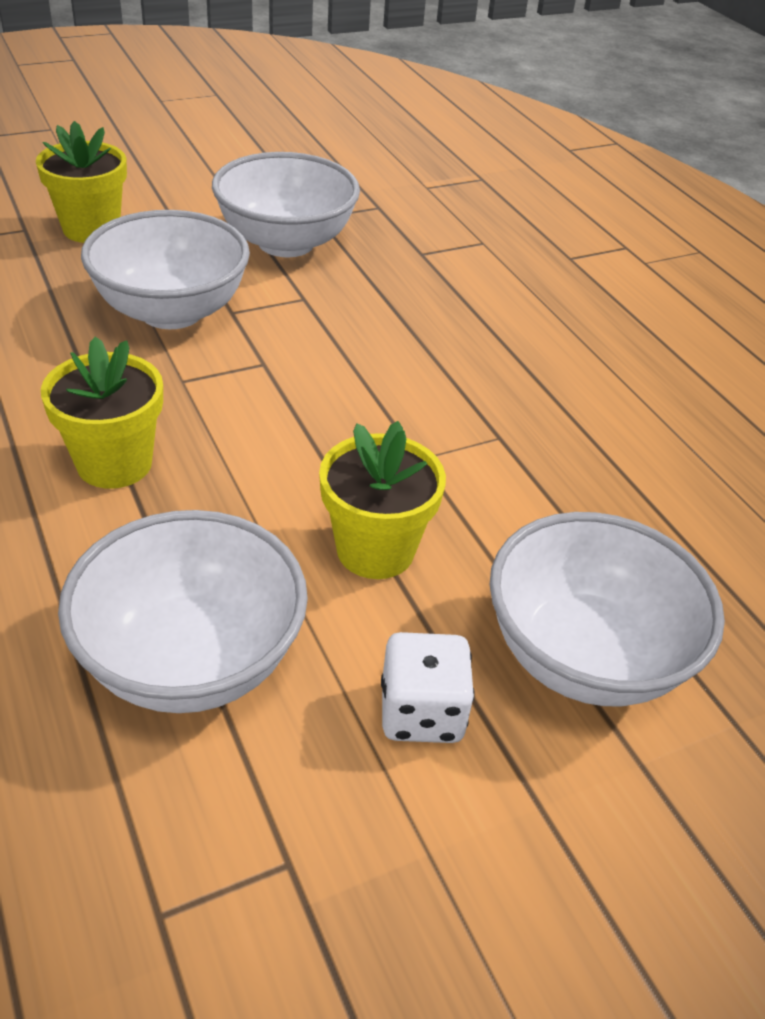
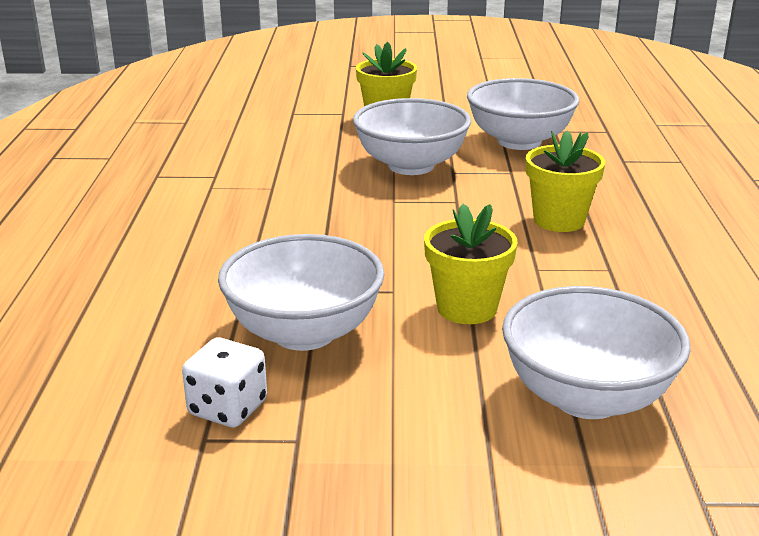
camera: 30 degrees right, 15 degrees down
yellow flower pot [41,337,163,489] -> yellow flower pot moved to [526,131,605,232]
white dice [381,632,475,743] -> white dice moved to [182,338,267,427]

